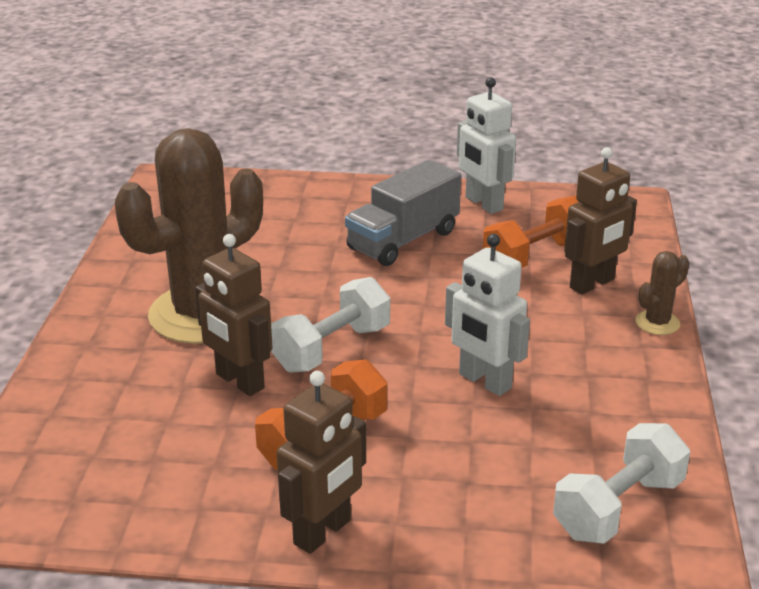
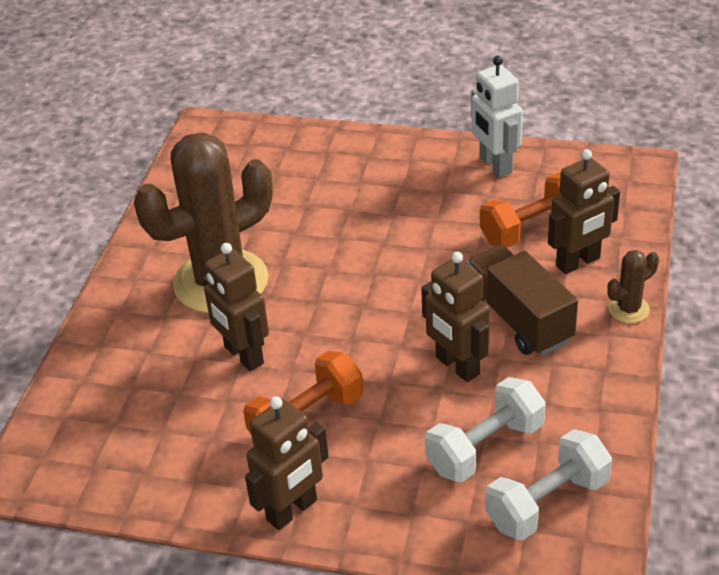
camera: 10 degrees right, 10 degrees up
white dumbbell [271,277,390,373] -> white dumbbell moved to [425,377,546,482]
grey truck [345,160,461,266] -> none
white robot [445,234,530,396] -> brown robot [421,252,490,382]
none -> brown truck [466,245,578,356]

